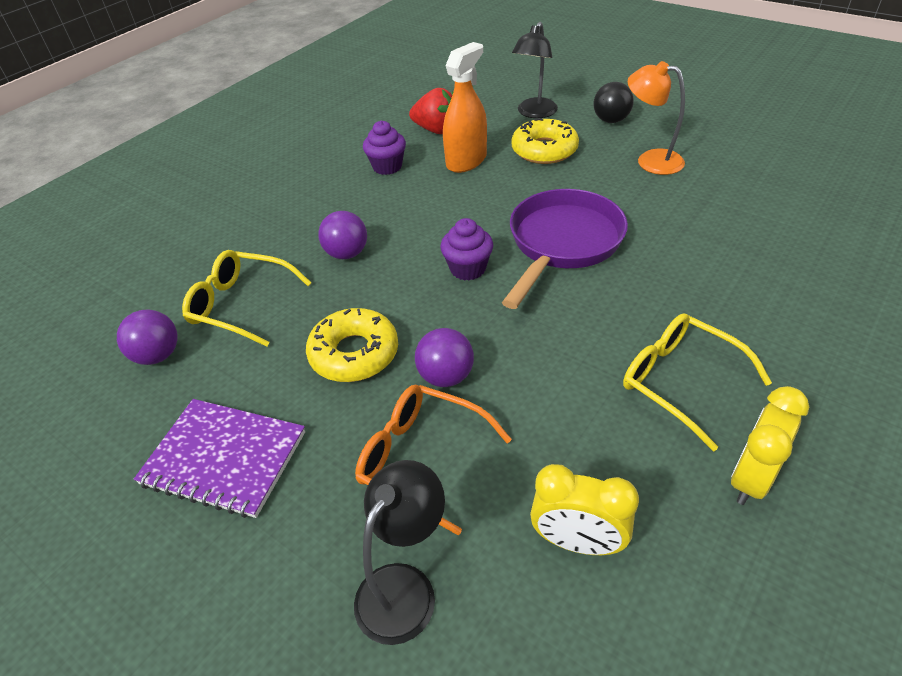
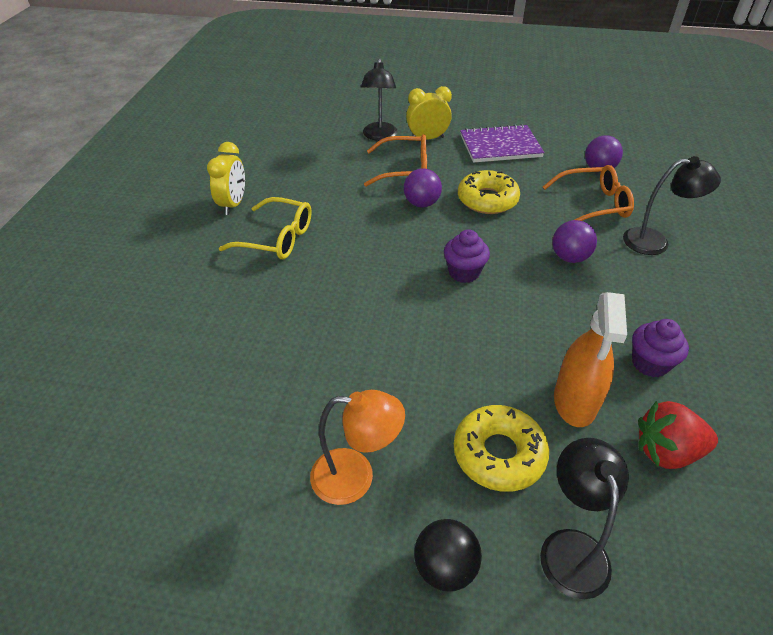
camera: 150 degrees right, 0 degrees up
yellow glasses [182,250,312,347] -> orange glasses [543,165,634,221]
purple pan [502,189,628,309] -> none
yellow clock [530,464,639,555] -> yellow clock moved to [406,86,452,139]
none -> black lamp [623,156,721,255]

